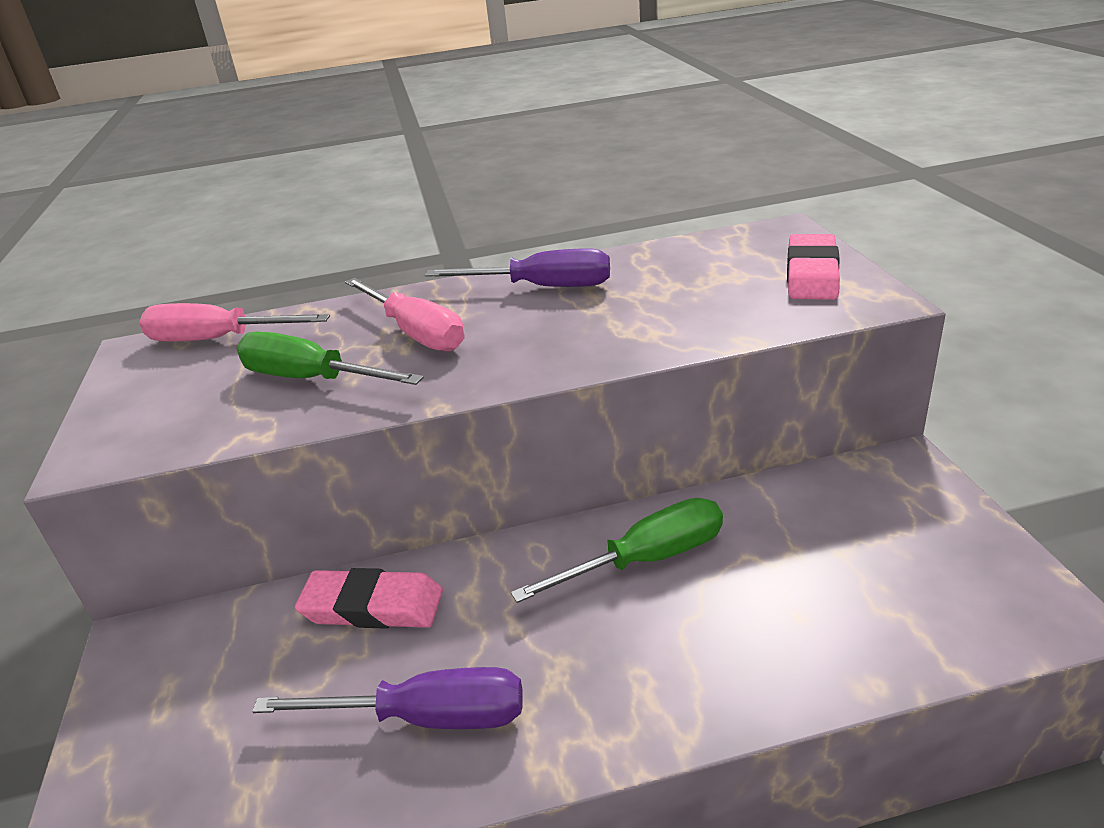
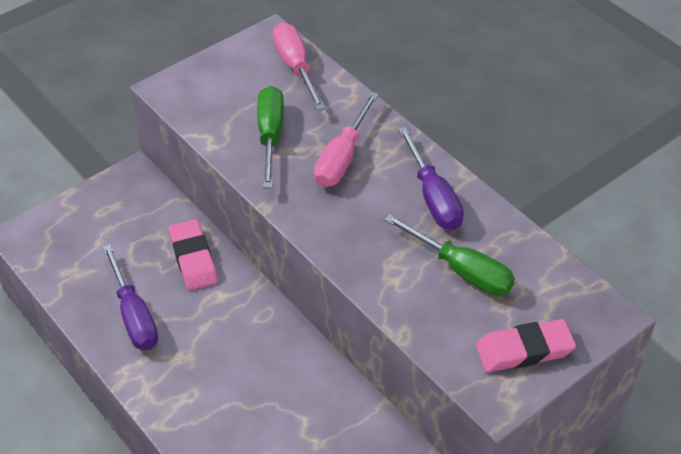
camera: 60 degrees right, 15 degrees up
green screwdriver [511,498,723,603] -> green screwdriver moved to [384,214,515,296]

